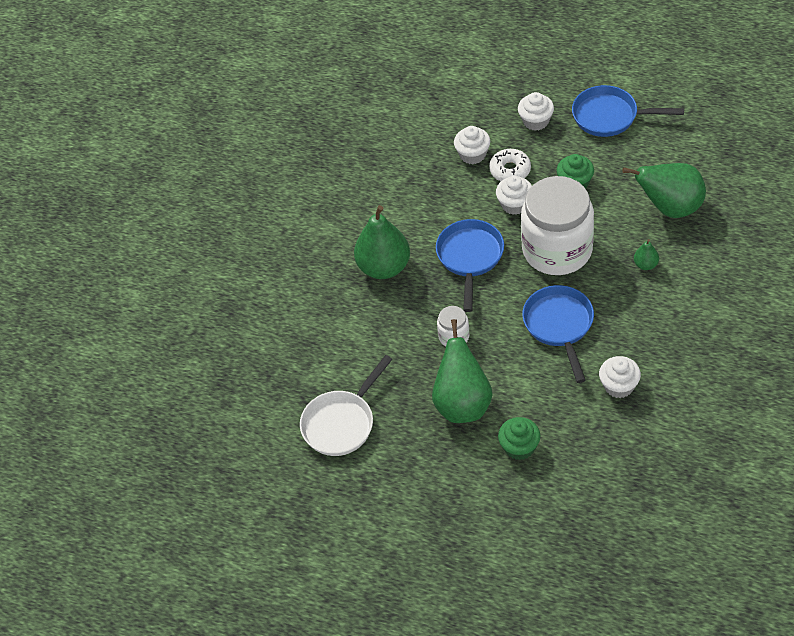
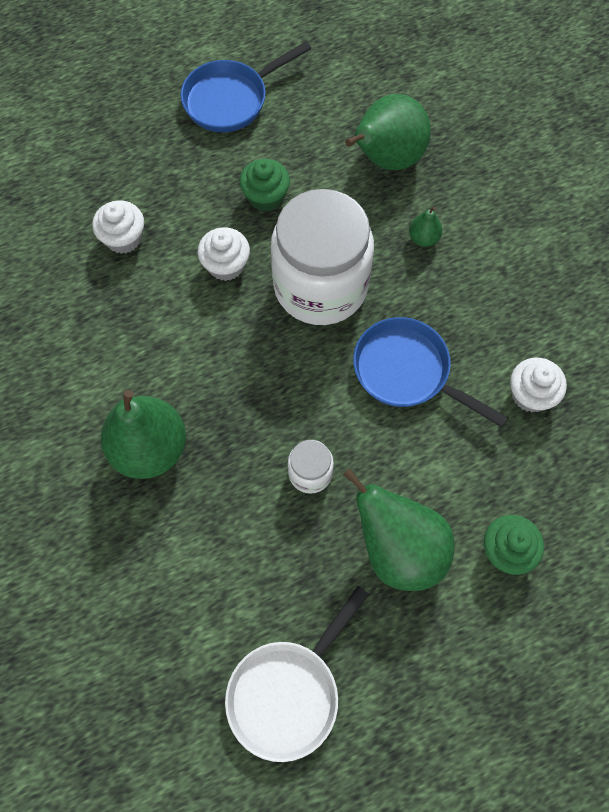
camera: 50 degrees left, 15 degrees up
white pan [300,355,393,456] -> white pan turned 45 degrees clockwise [225,586,369,762]
blue pan [436,219,504,312] -> none
white donut [489,149,531,181] -> none
white cupcake [518,92,554,131] -> none

